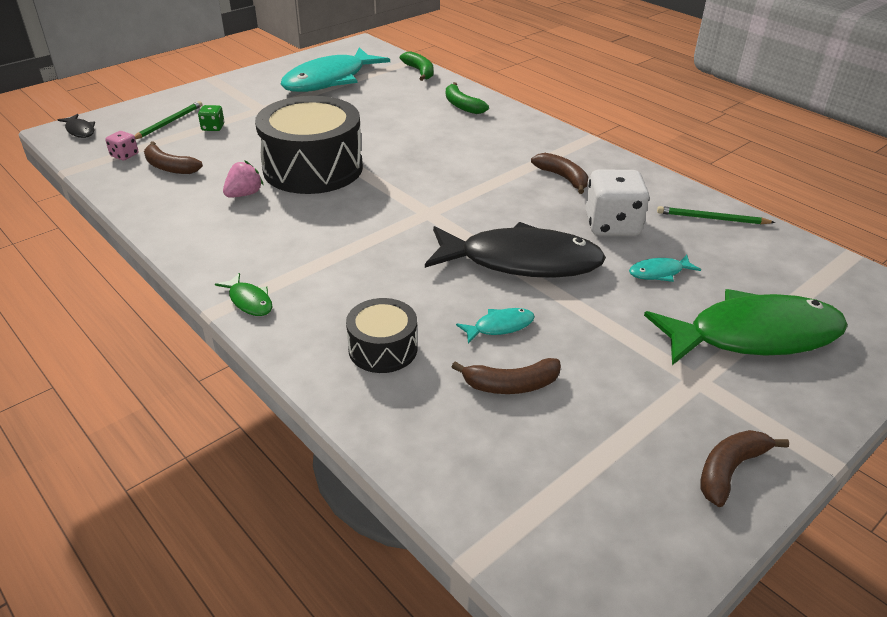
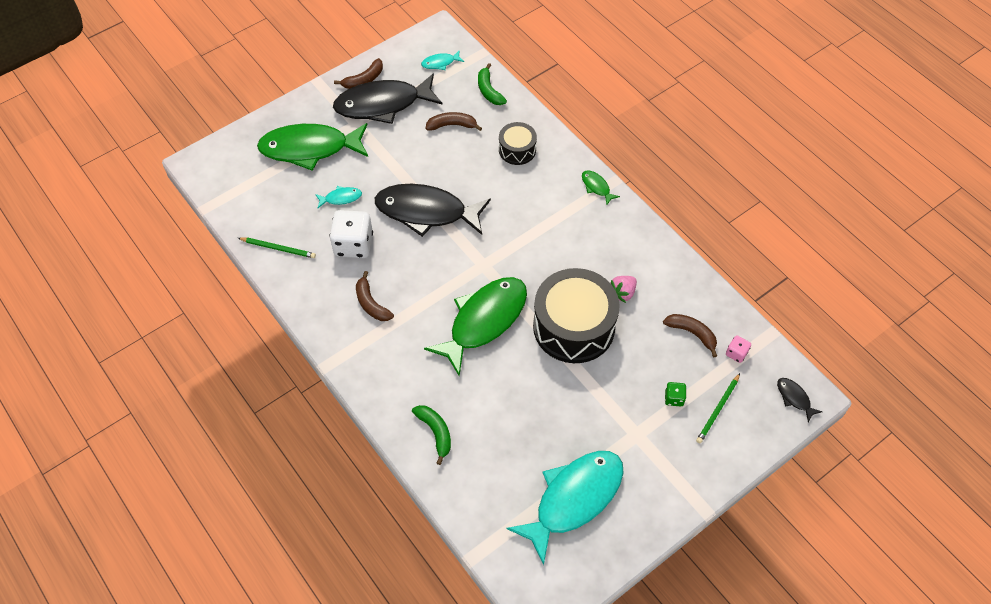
camera: 175 degrees left, 20 degrees up
green banana [400,51,434,81] -> green banana moved to [478,63,507,105]
turquoise fish [456,308,535,343] -> turquoise fish moved to [421,50,464,70]
none -> black fish [333,74,443,124]
none -> green fish [424,277,527,376]

